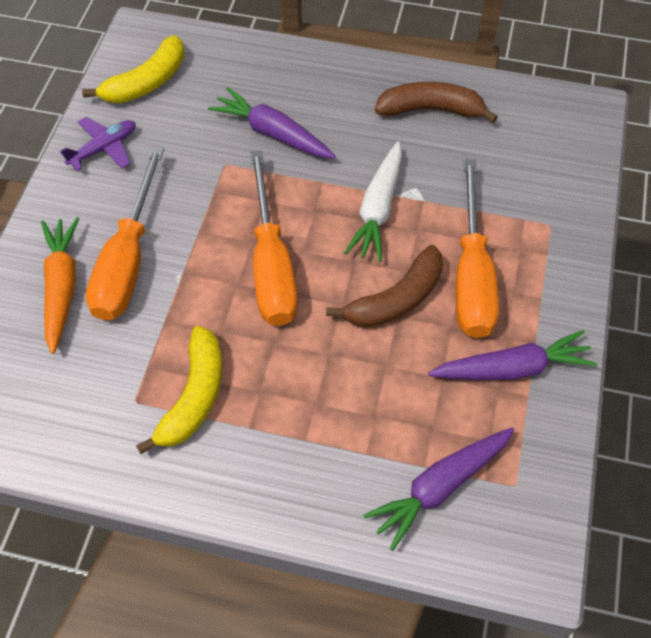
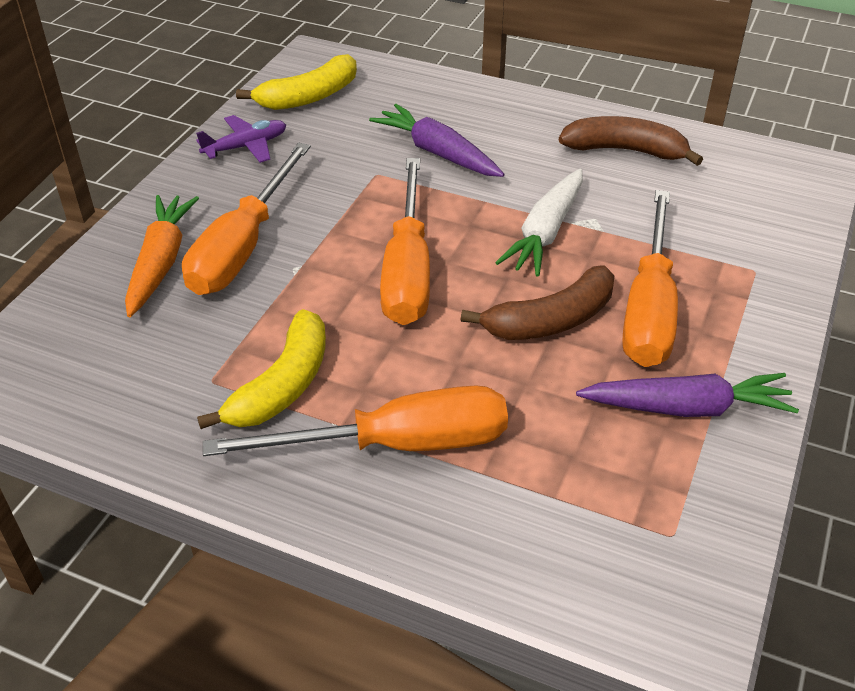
camera: 10 degrees right, 15 degrees down
purple carrot [363,427,514,551] -> none
none -> orange screwdriver [203,385,508,456]

